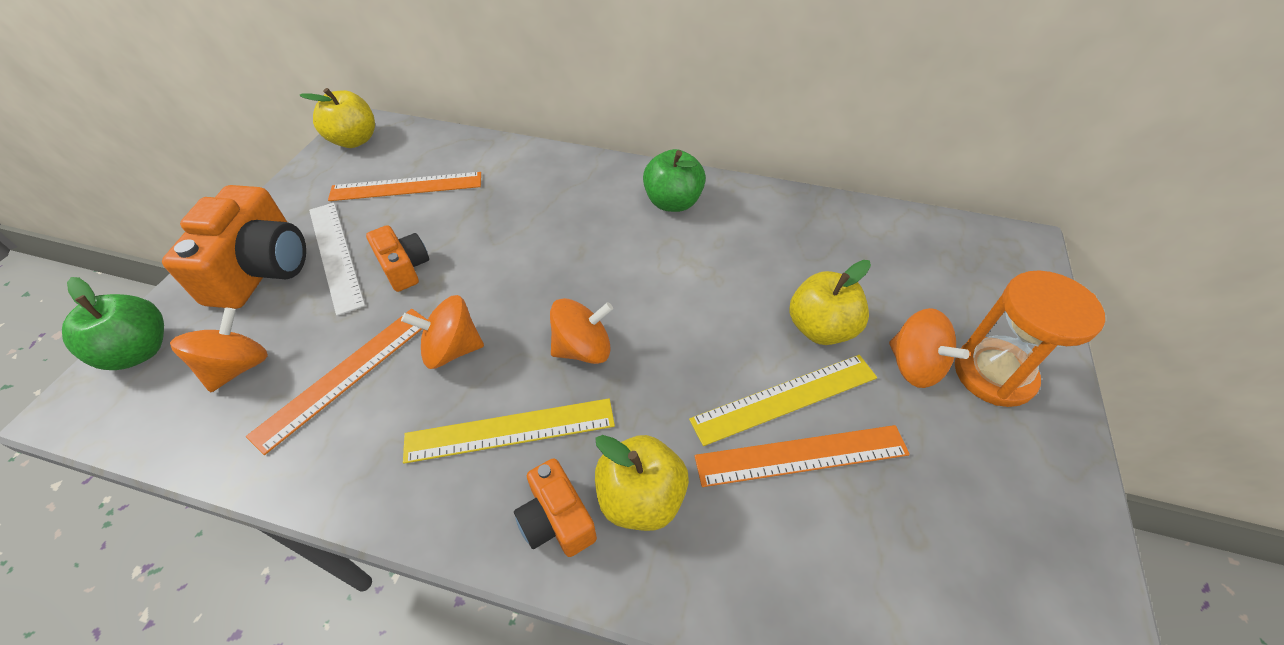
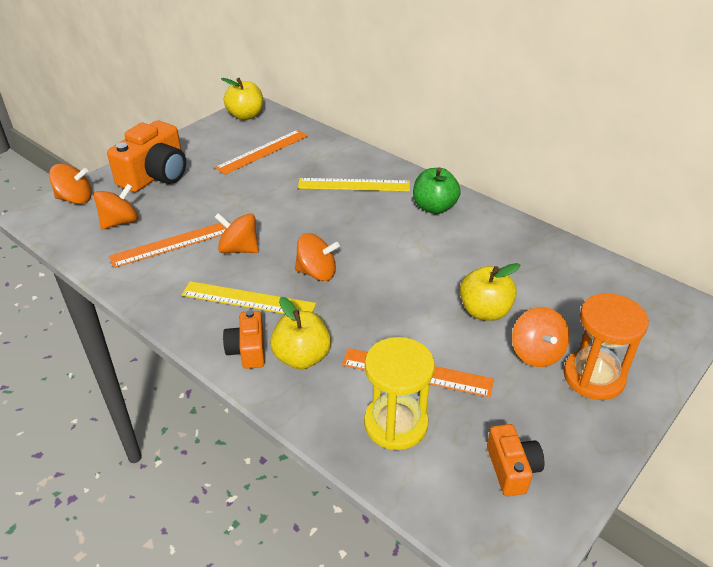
camera: 25 degrees right, 10 degrees down
green apple [62,277,164,370] -> orange spinning top [49,164,92,204]
white ruler [309,203,365,316] -> none
orange ruler [328,172,481,201] -> orange ruler turned 60 degrees counterclockwise [215,130,308,175]
orange camera [366,225,429,292] -> orange camera moved to [487,424,544,496]
yellow ruler [689,355,877,446] -> yellow ruler moved to [298,178,410,191]
none -> yellow hourglass [364,337,435,450]

